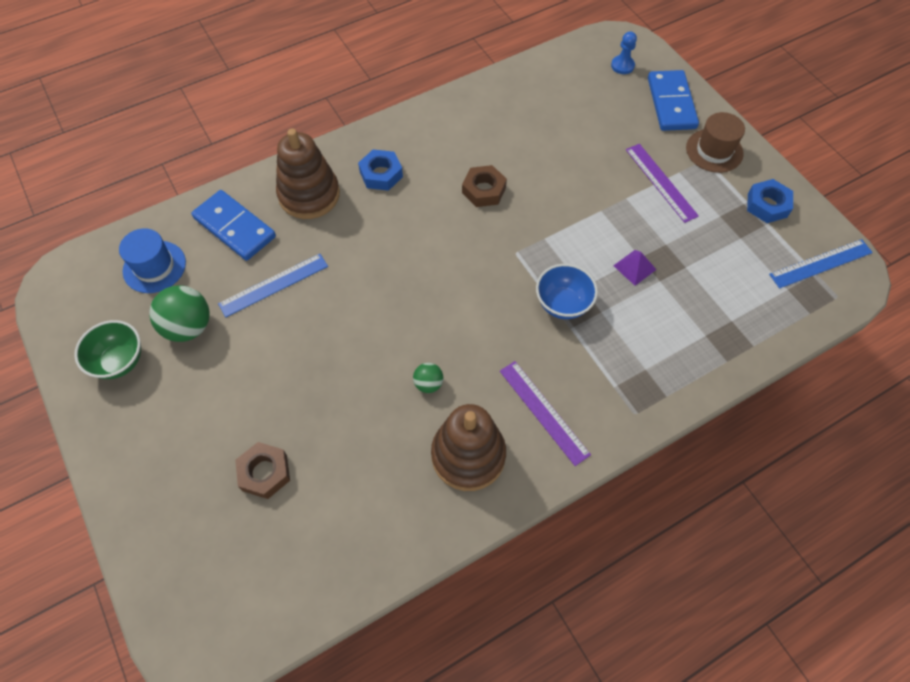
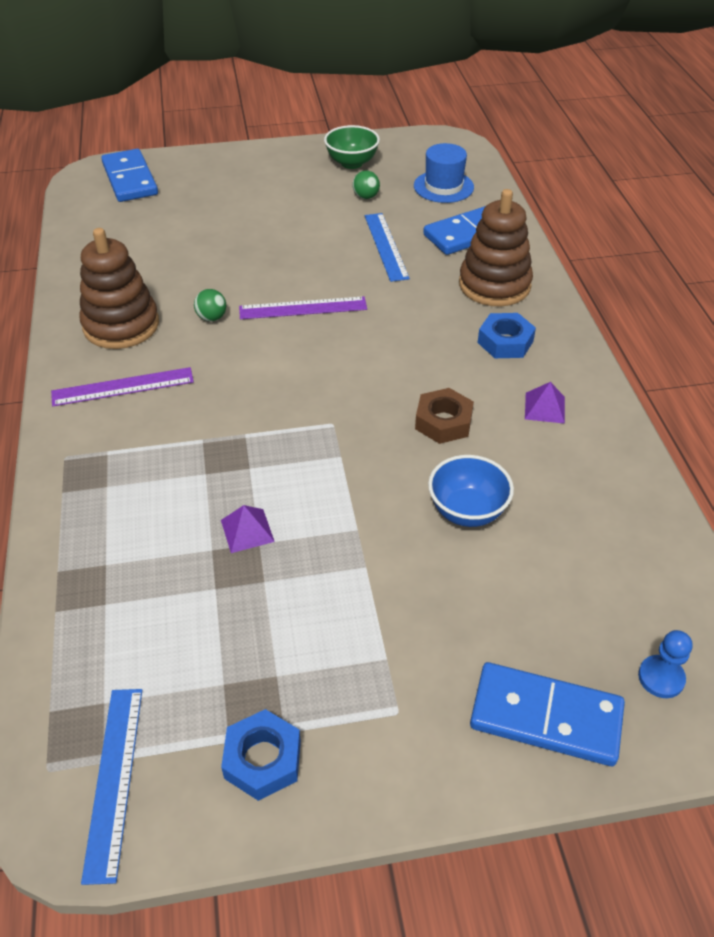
camera: 110 degrees right, 15 degrees down
green ball [149,285,210,342] -> green ball [352,170,380,199], size x0.53
brown nut [235,442,290,499] -> none
blue bowl [536,264,598,319] -> blue bowl moved to [428,455,514,527]
purple ruler [626,144,699,223] -> purple ruler moved to [239,296,367,319]
brown hat [686,112,745,173] -> none
none -> blue domino [101,149,158,202]
none -> purple pyramid [525,382,565,424]

